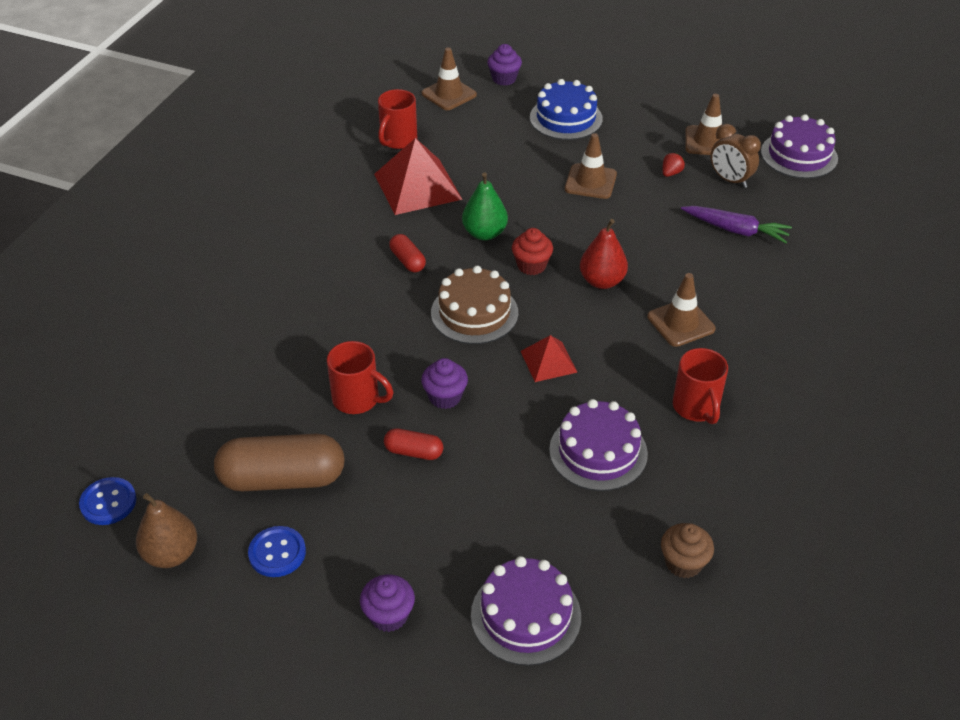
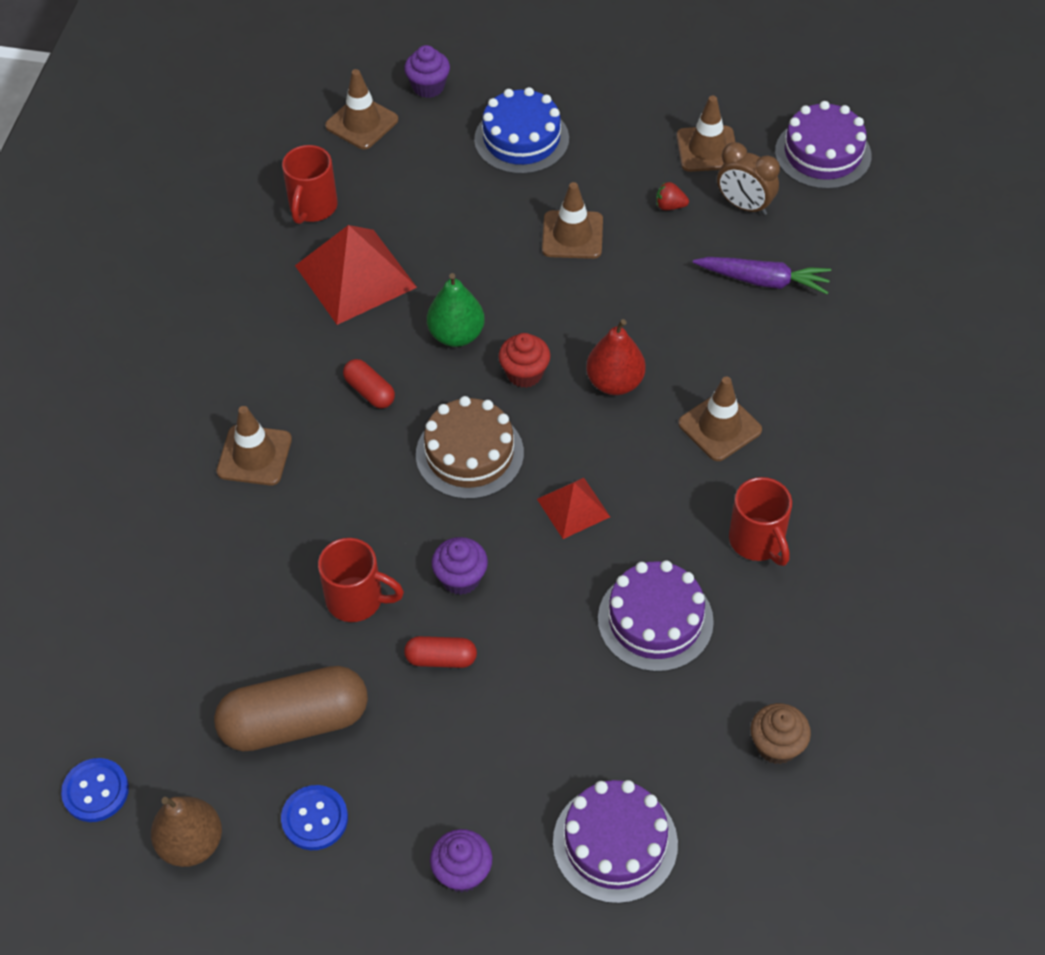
camera: 10 degrees left, 10 degrees up
red strawberry [663,153,685,177] -> red strawberry turned 105 degrees counterclockwise [656,182,689,210]
none -> brown traffic cone [216,406,292,485]

